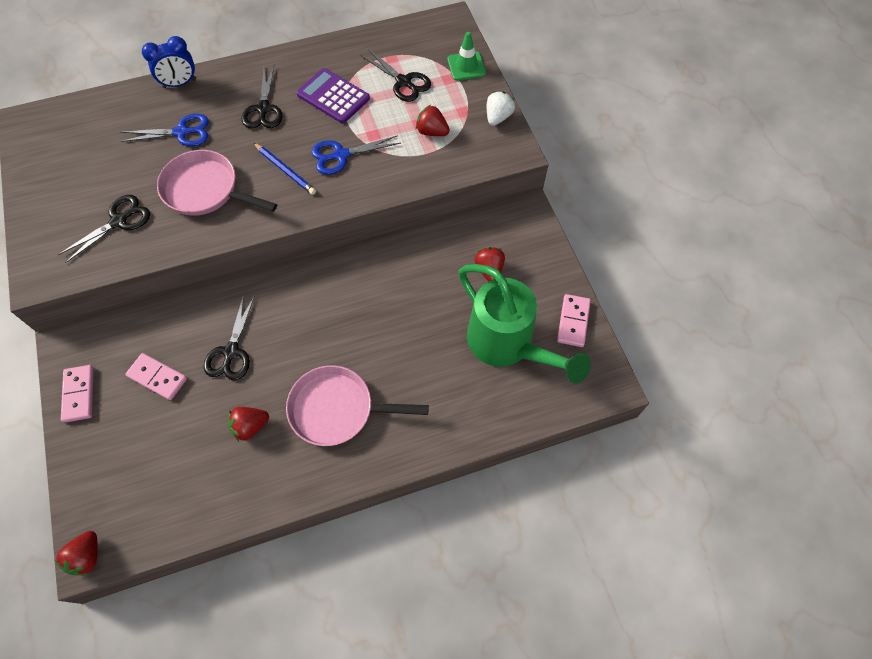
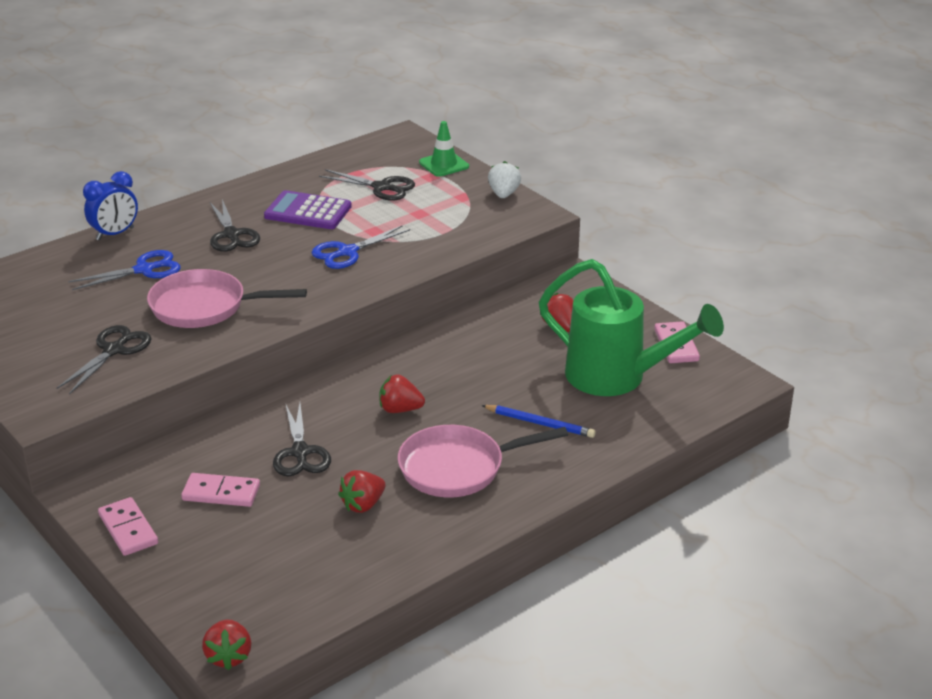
camera: 20 degrees left, 30 degrees down
blue pencil [254,143,316,195] -> blue pencil moved to [481,405,596,438]
red strawberry [416,105,450,136] -> red strawberry moved to [379,374,425,413]

